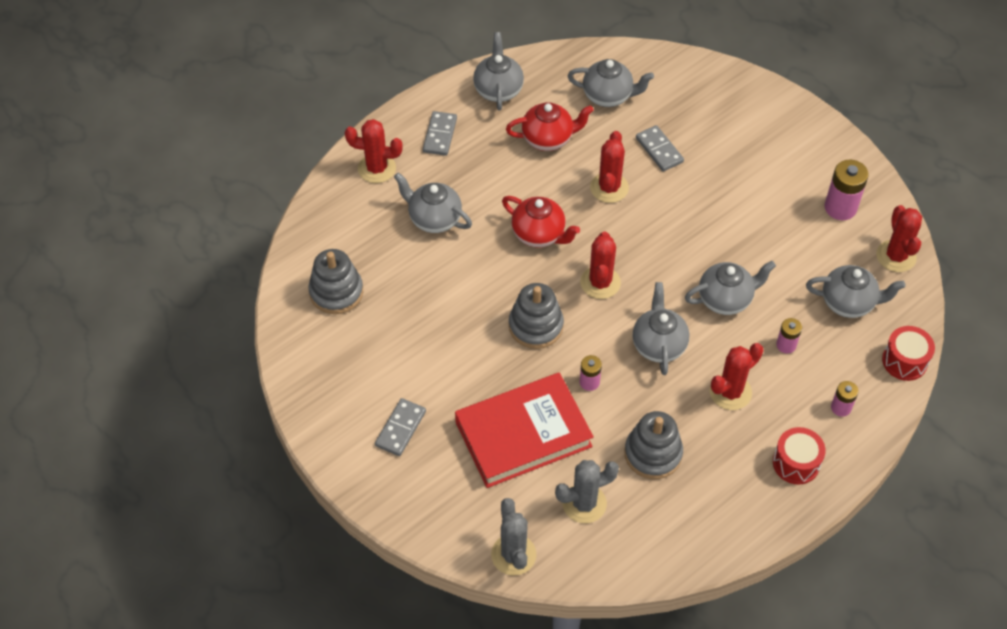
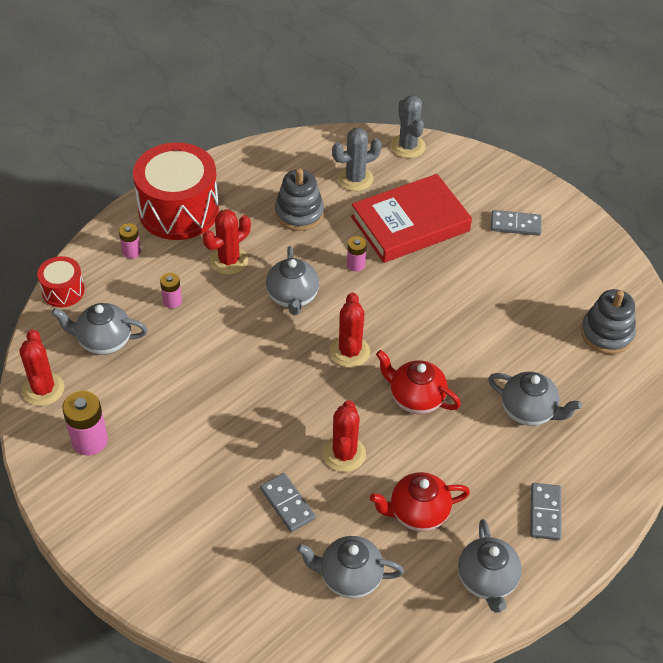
camera: 175 degrees right, 5 degrees down
red cactus [345,119,403,183] -> none
grey domino [375,398,426,456] -> grey domino turned 75 degrees clockwise [491,210,542,236]
grey stacking toy [509,283,564,349] -> none
grey teapot [685,261,776,315] -> none
red drum [773,427,826,485] -> red drum [133,142,219,240], size x2.02

